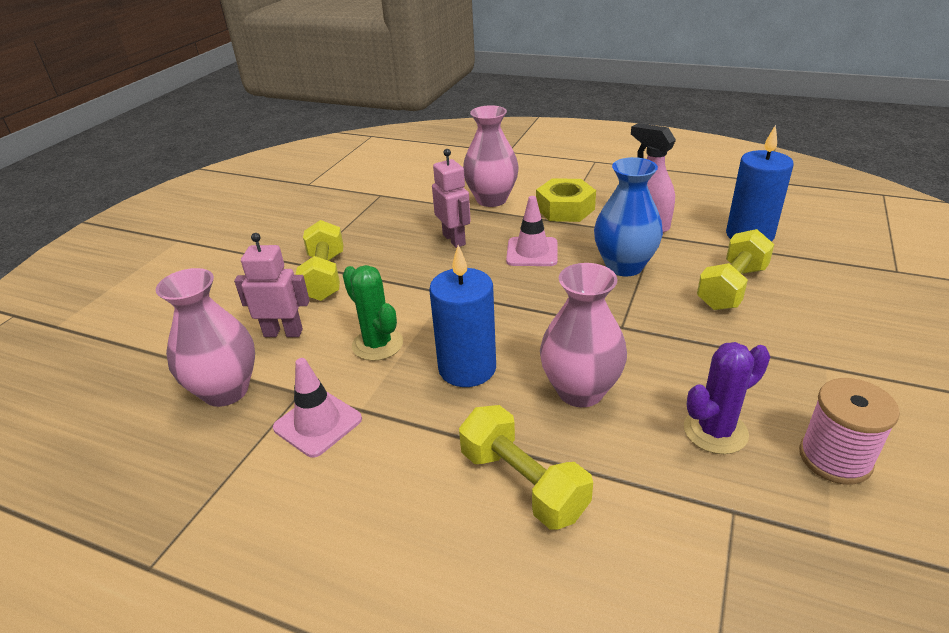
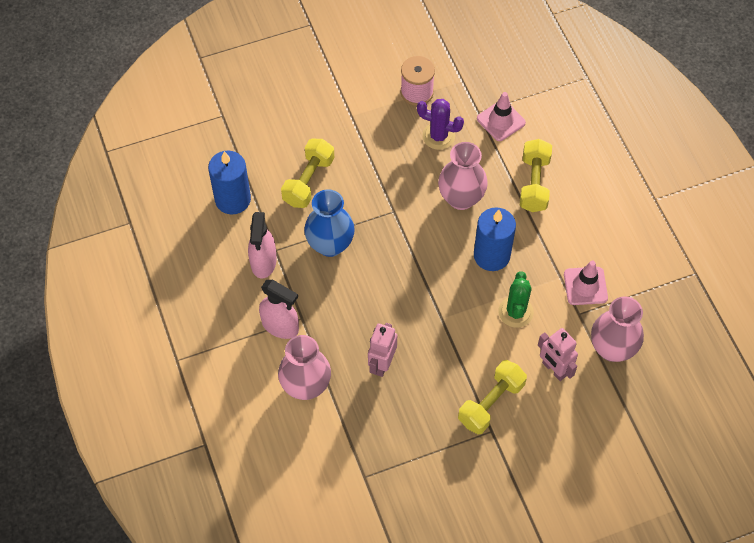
camera: 135 degrees left, 25 degrees up
pink traffic cone [506,196,558,266] -> pink traffic cone moved to [477,92,526,141]
yellow nut [536,178,596,222] -> pink spray bottle [259,280,299,339]
yellow dumbbell [697,229,775,310] -> yellow dumbbell turned 60 degrees counterclockwise [281,139,334,208]

